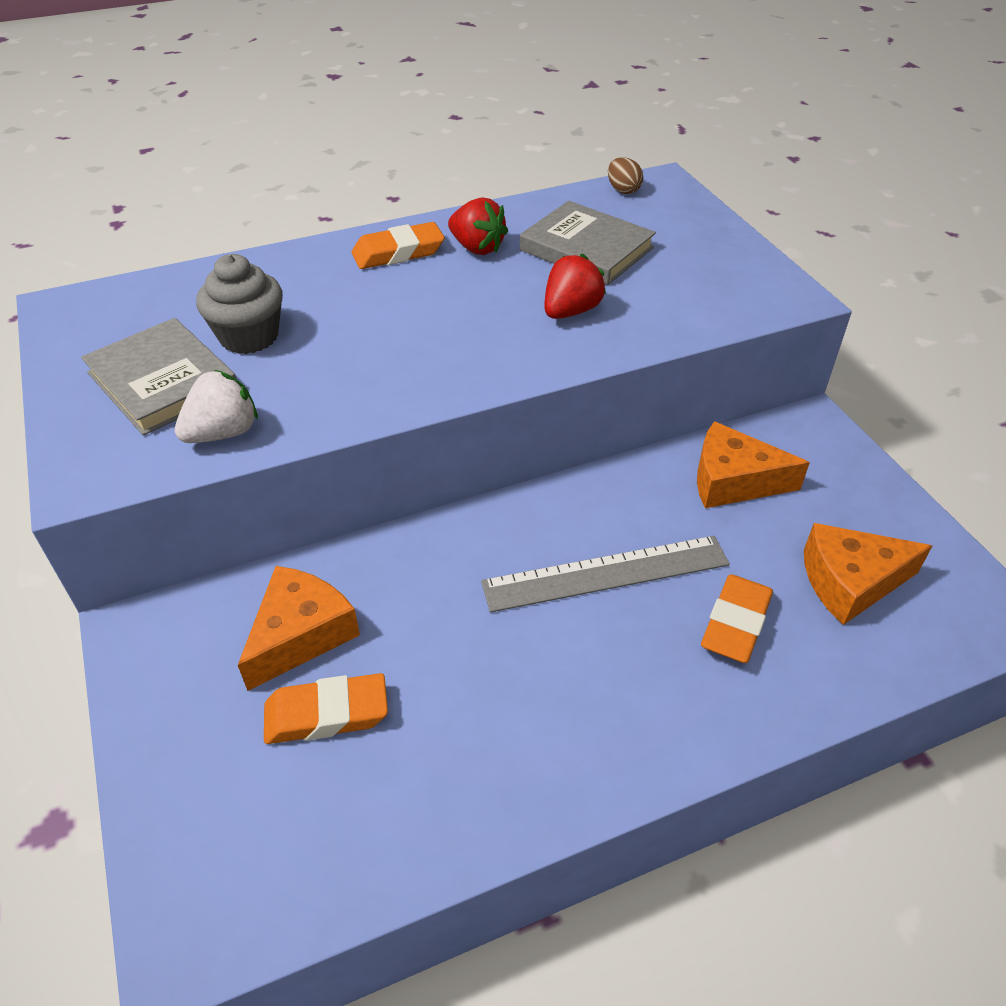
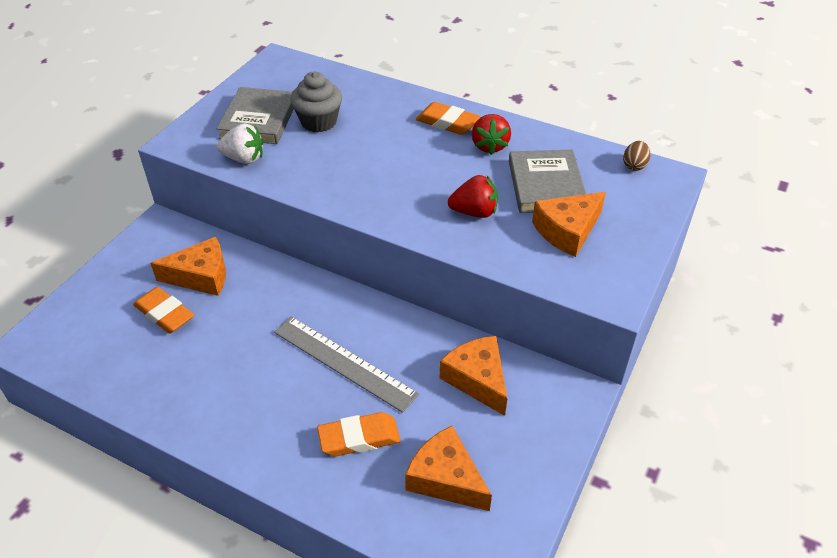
camera: 50 degrees right, 0 degrees up
none -> orange cheese [532,192,606,257]

